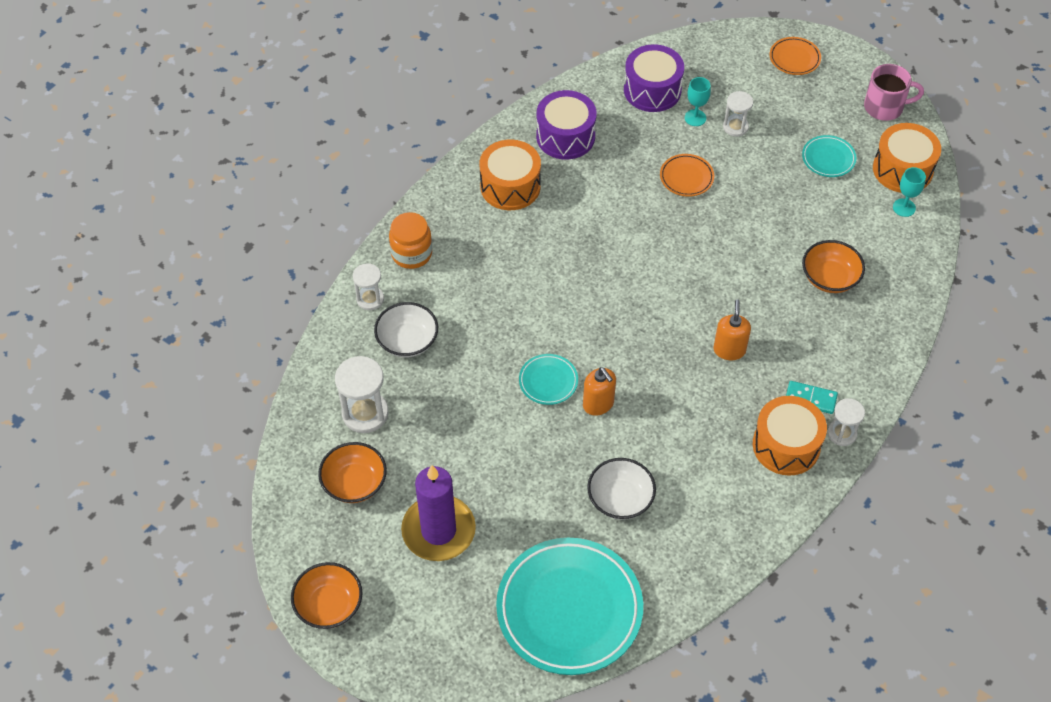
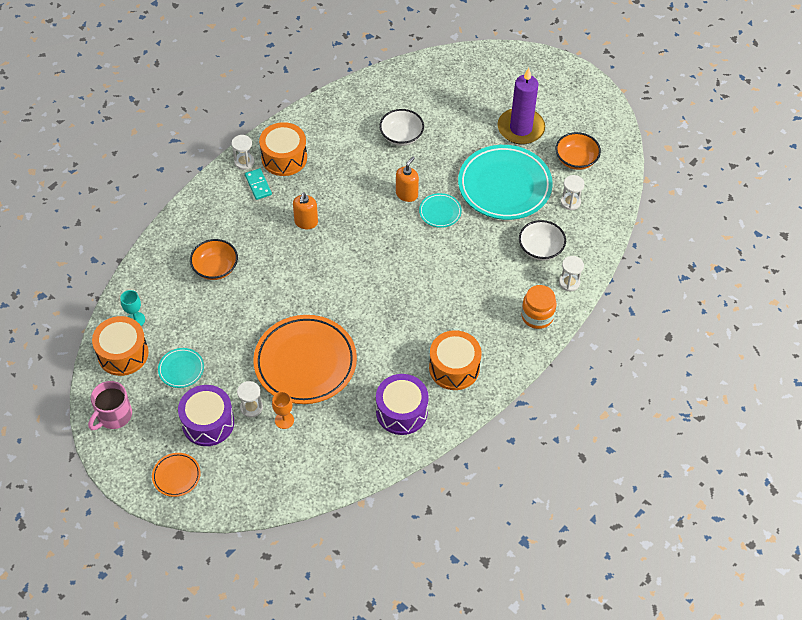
camera: 175 degrees left, 0 degrees up
orange bowl [291,562,363,629] -> none
white hourglass [335,356,389,433] -> white hourglass [561,175,585,210], size x0.62
turquoise plate [496,538,643,675] -> turquoise plate moved to [458,145,553,220]
orange soap dispenser [583,367,616,416] -> orange soap dispenser turned 60 degrees clockwise [396,157,419,202]
purple drum [624,44,684,112] -> purple drum moved to [178,385,234,446]
orange plate [660,154,714,197] -> orange plate [253,315,357,404], size x2.24
turquoise goblet [685,77,711,126] -> orange goblet [272,391,294,429]
turquoise domino [786,381,838,414] -> turquoise domino turned 45 degrees clockwise [245,168,272,200]
pink mug [864,64,924,121] -> pink mug turned 60 degrees counterclockwise [88,381,132,430]

